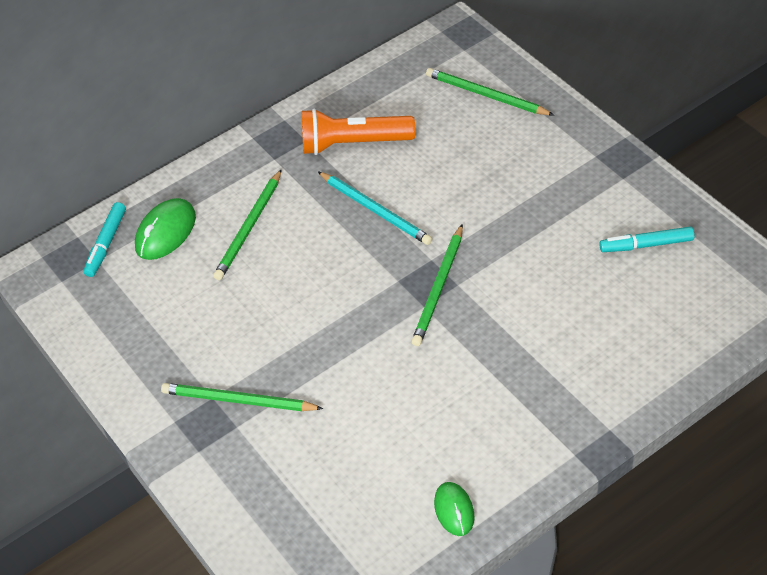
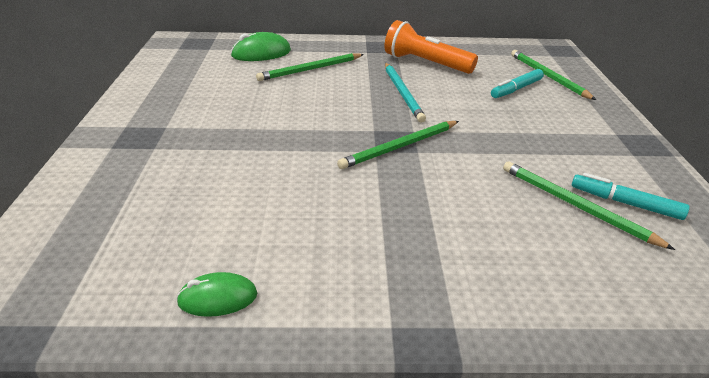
camera: 30 degrees right, 15 degrees down
turquoise marker [83,202,126,277] -> turquoise marker moved to [491,69,544,98]
green pencil [161,383,323,411] -> green pencil moved to [503,161,675,250]
green mouse [434,482,475,536] -> green mouse turned 60 degrees clockwise [176,272,257,317]

